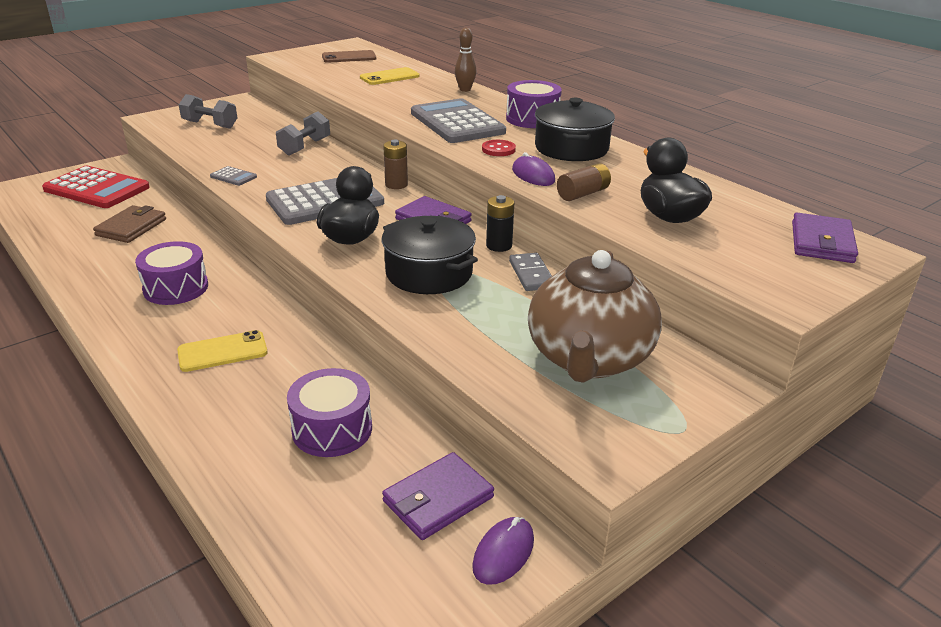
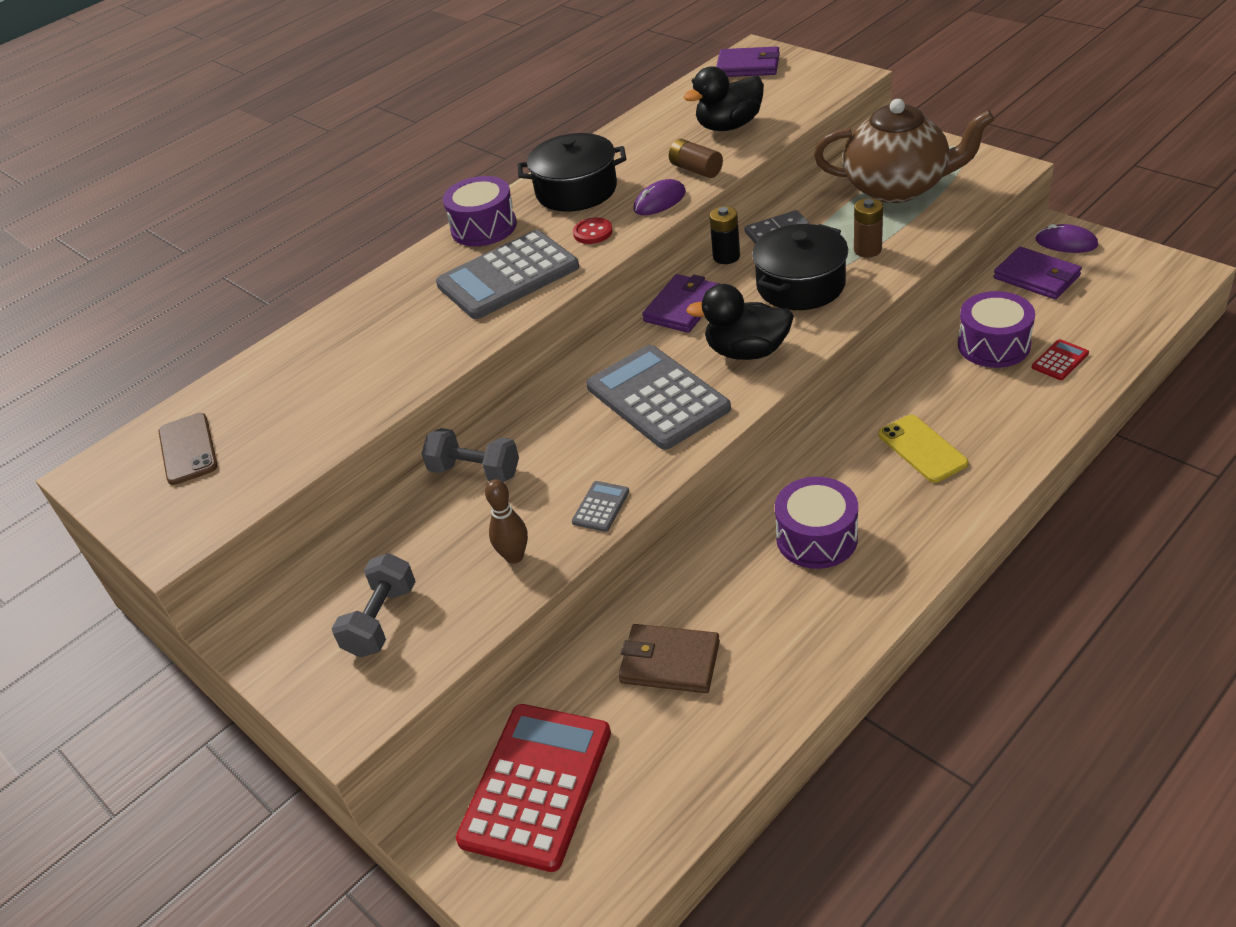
camera: 90 degrees left, 10 degrees up
yellow phone [360,67,420,85] -> none
brown battery [383,140,408,189] -> brown battery moved to [854,198,883,258]
brown bowling pin [455,28,476,92] -> brown bowling pin moved to [485,479,528,564]
none -> red calculator [1032,339,1089,380]

